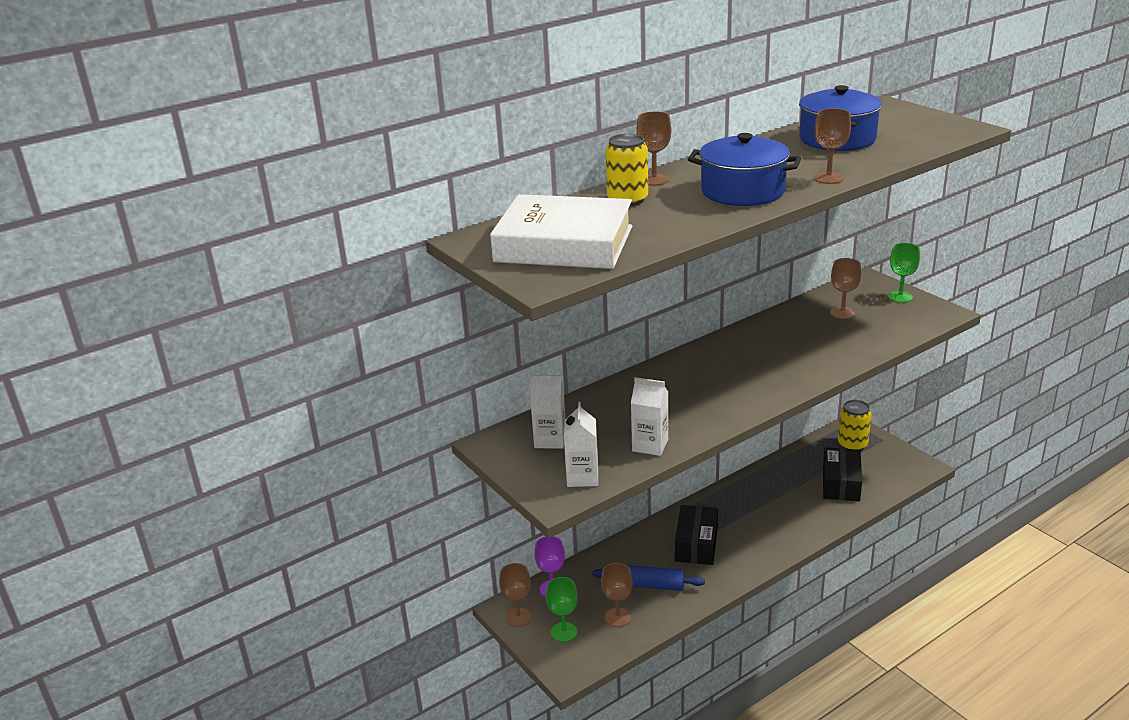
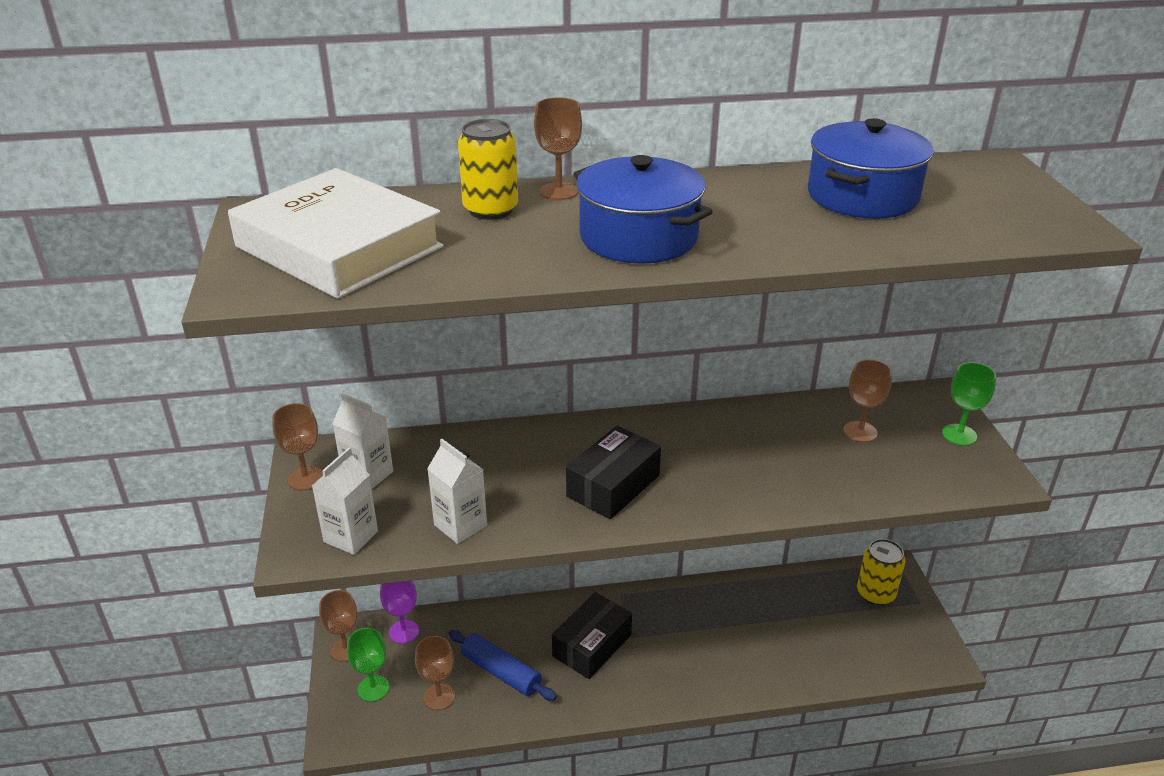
camera: 25 degrees right, 5 degrees up
brown goblet [814,108,851,184] -> brown goblet moved to [272,403,323,490]
black box [823,447,862,501] -> black box moved to [566,426,661,519]

